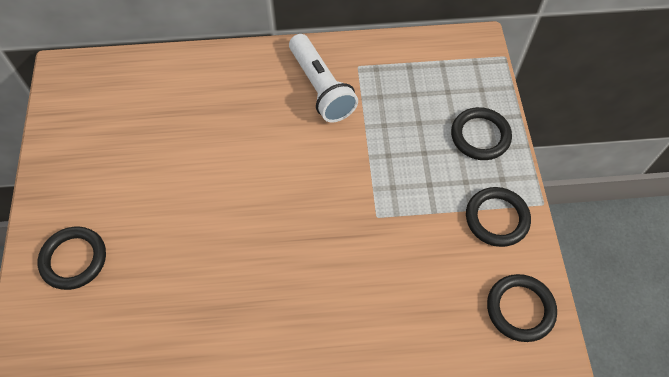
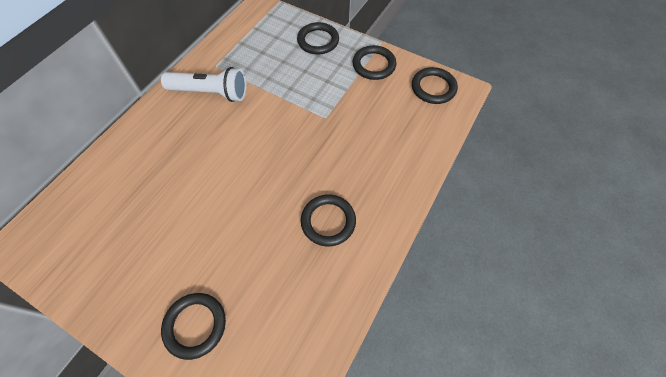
camera: 55 degrees left, 0 degrees up
none -> black ring [301,194,356,246]

